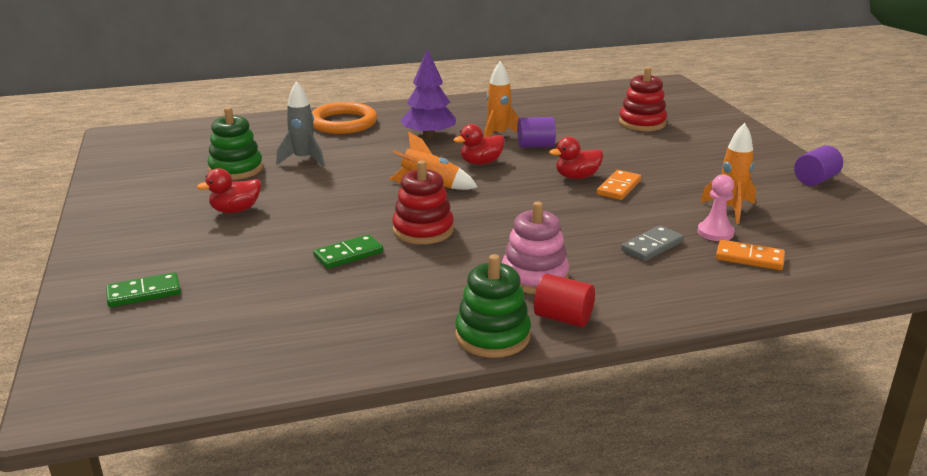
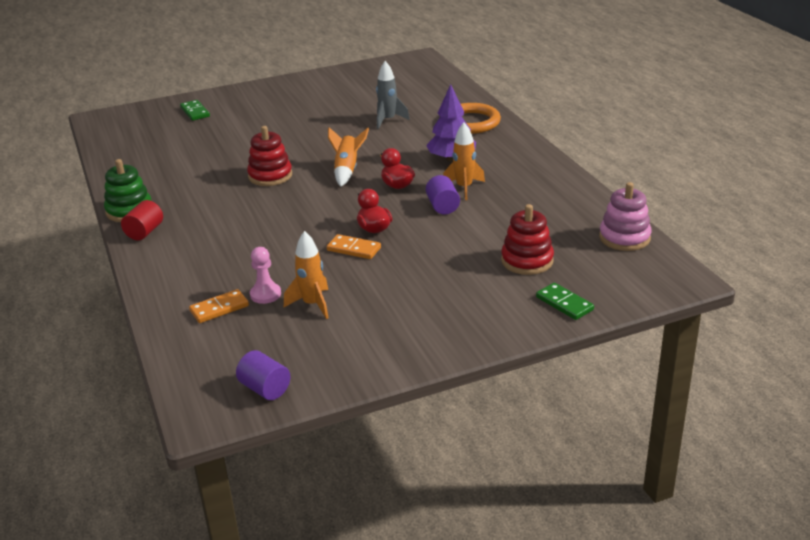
camera: 85 degrees right, 5 degrees up
red duck [197,168,261,213] -> none
green stacking toy [207,107,263,180] -> none
green domino [313,234,383,269] -> green domino moved to [536,283,594,320]
pink stacking toy [502,201,569,294] -> pink stacking toy moved to [599,182,652,251]
grey domino [621,226,684,261] -> none
orange domino [716,240,785,270] -> orange domino turned 45 degrees clockwise [189,289,249,323]
purple cylinder [794,145,843,186] -> purple cylinder moved to [236,350,291,400]

